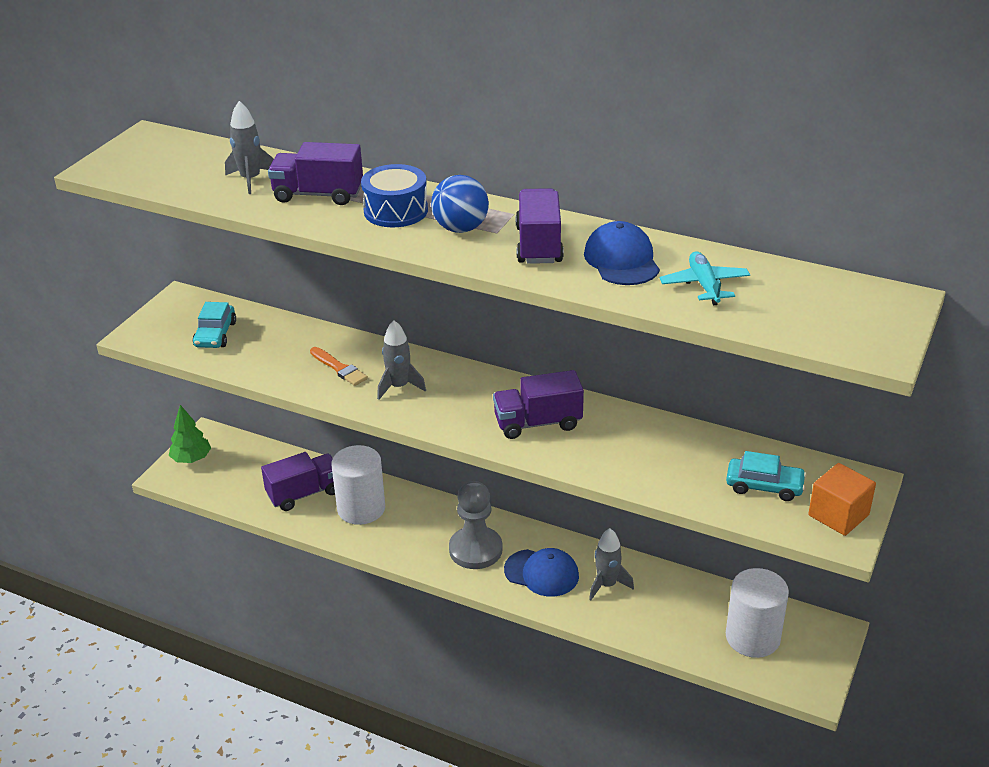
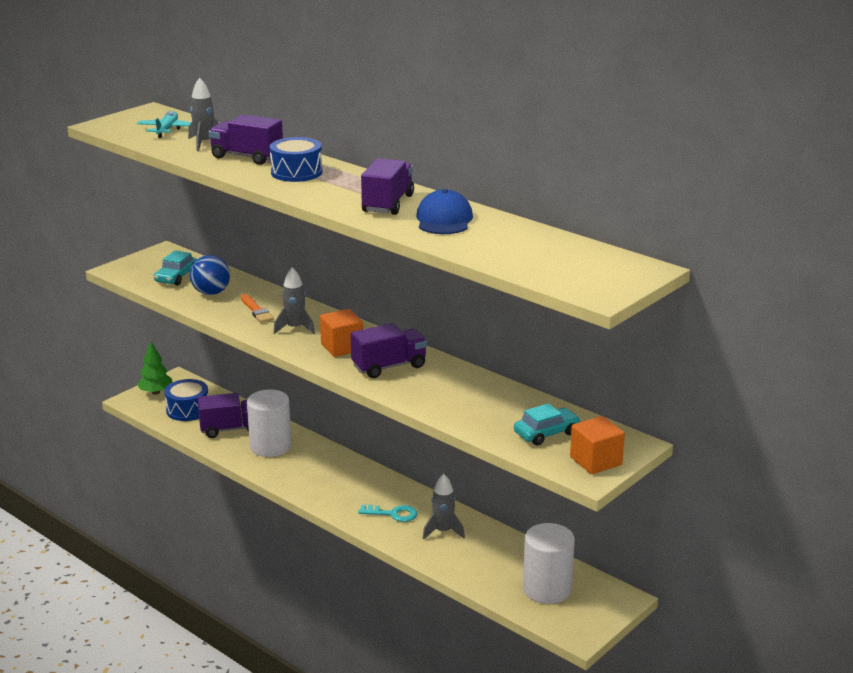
camera: 15 degrees right, 10 degrees down
blue ball [431,175,489,233] -> blue ball moved to [190,255,230,295]
grey pawn [449,481,503,569] -> none
purple truck [493,370,584,439] -> purple truck turned 150 degrees clockwise [350,323,427,378]
blue cap [504,548,579,597] -> turquoise key [358,505,417,522]
turquoise plane [660,251,750,305] -> turquoise plane moved to [137,111,191,138]
turquoise car [726,451,806,501] -> turquoise car turned 60 degrees counterclockwise [514,403,581,445]
none -> blue drum [164,379,208,421]
none -> orange cube [320,309,363,357]

